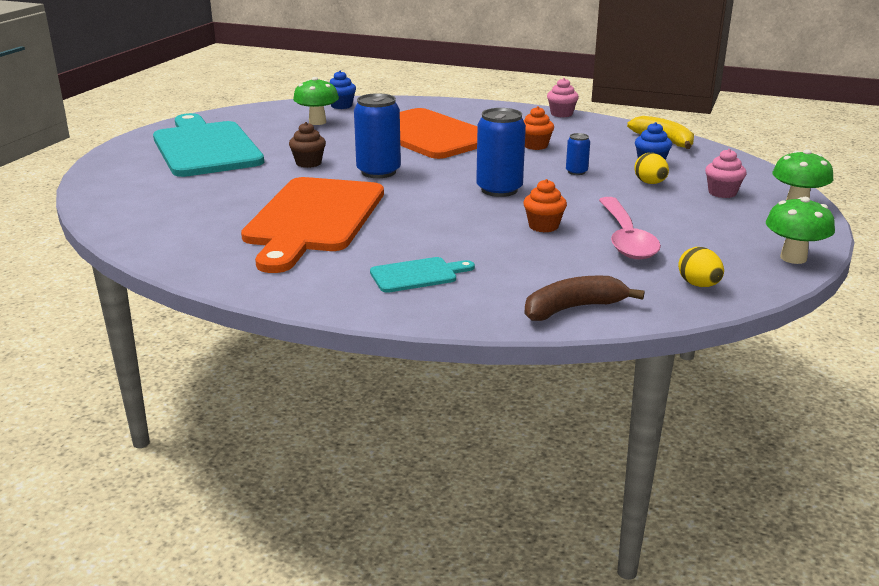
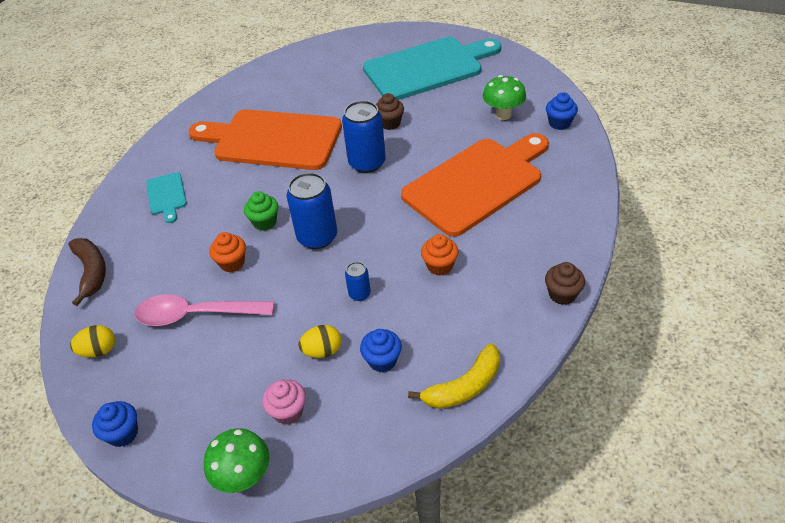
camera: 95 degrees right, 20 degrees up
pink cupcake [547,78,579,117] -> brown cupcake [545,262,585,305]
green mushroom [766,197,835,264] -> blue cupcake [92,401,138,447]
none -> green cupcake [244,191,278,231]

